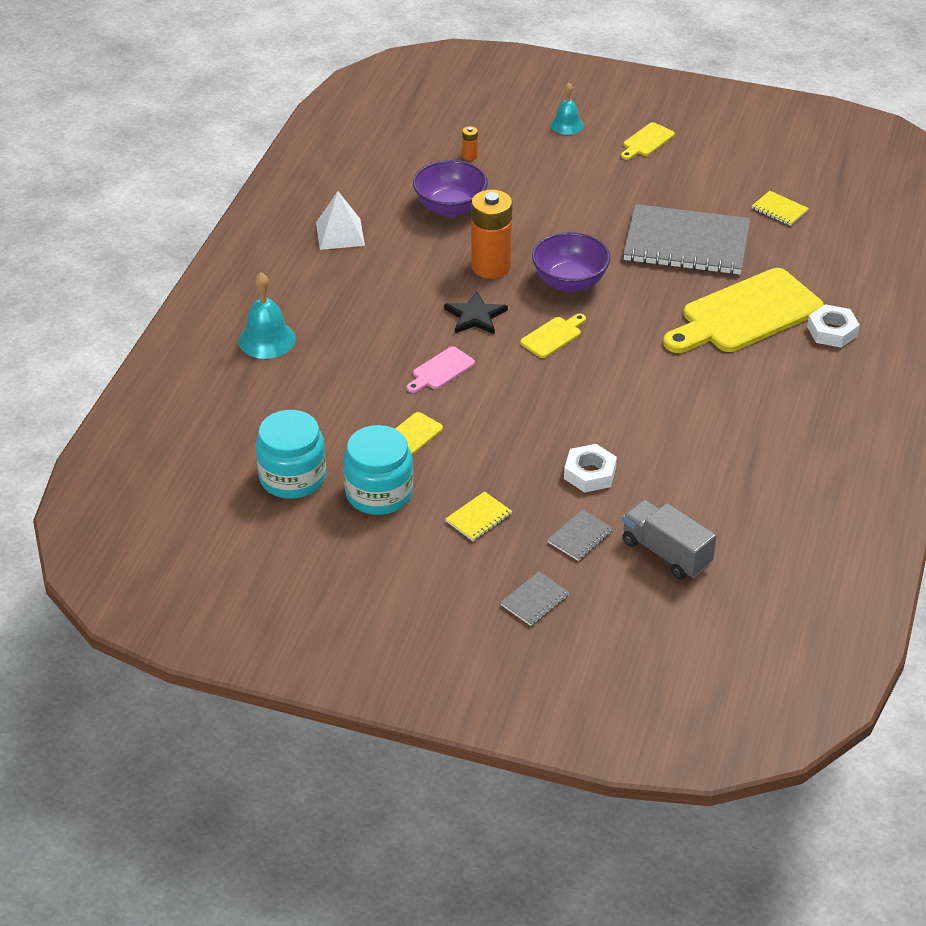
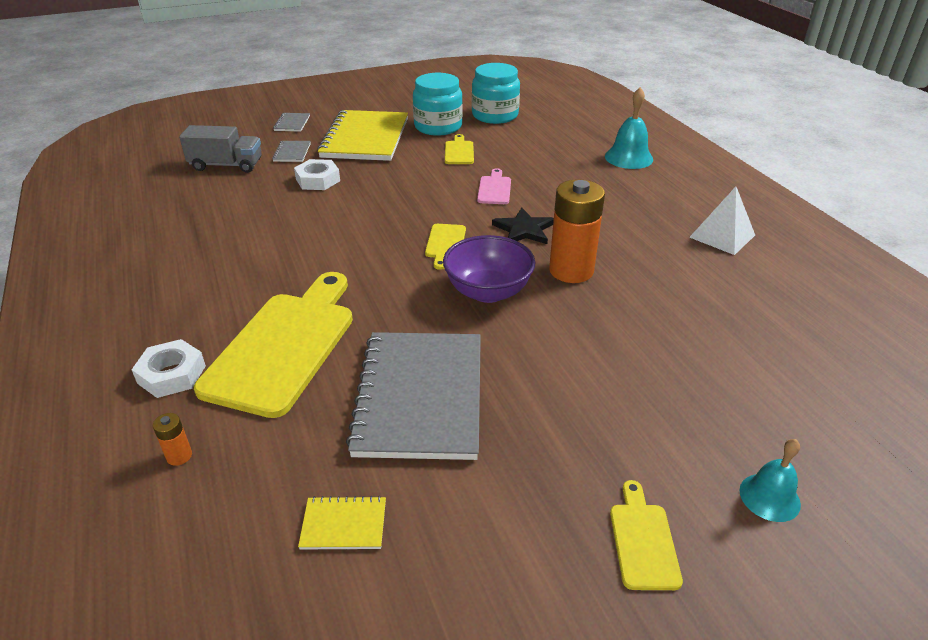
camera: 140 degrees right, 5 degrees down
purple bowl [413,160,488,217] -> none
yellow notebook [445,491,512,541] -> yellow notebook [317,110,408,161], size x2.47
orange battery [462,126,478,161] -> orange battery moved to [153,413,192,466]
grey notebook [623,204,750,274] -> grey notebook turned 60 degrees counterclockwise [346,332,481,460]

